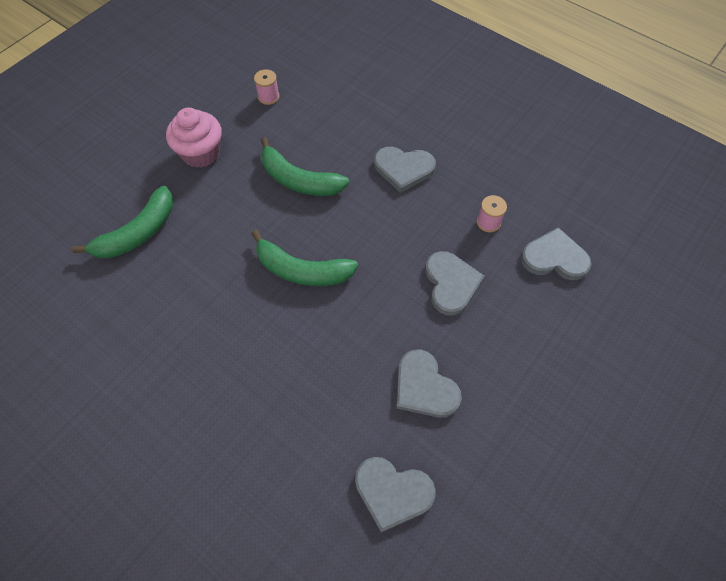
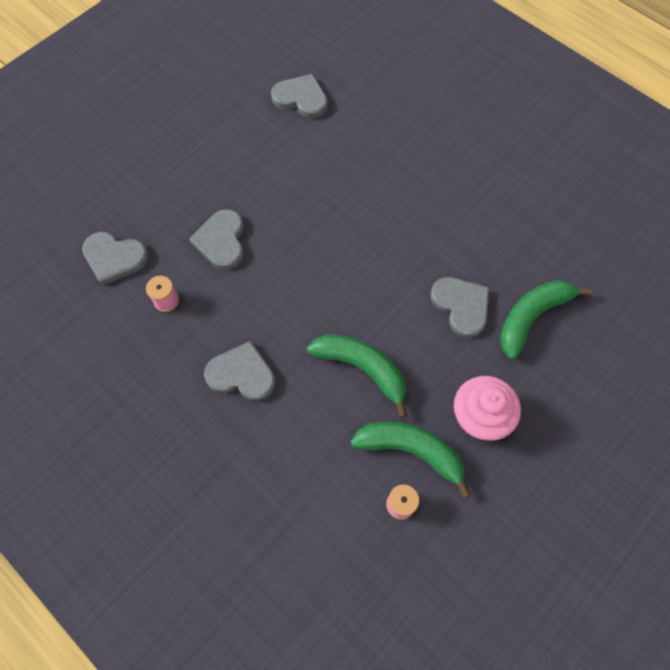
camera: 175 degrees left, 5 degrees up
green banana [251,230,358,286] -> green banana moved to [350,422,471,498]
grey heart [396,349,462,418] -> grey heart moved to [431,277,490,338]

